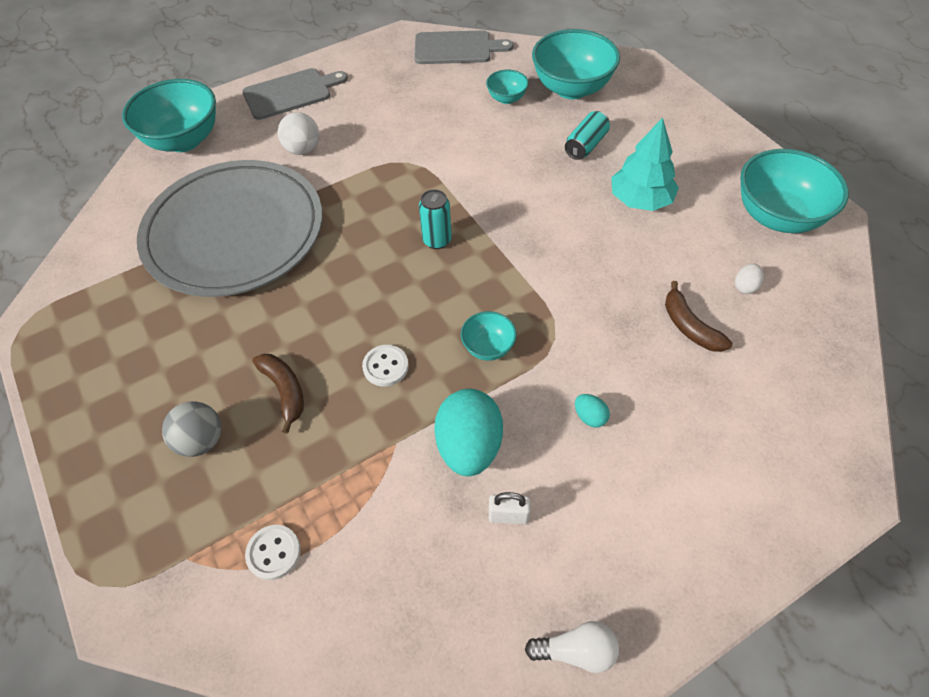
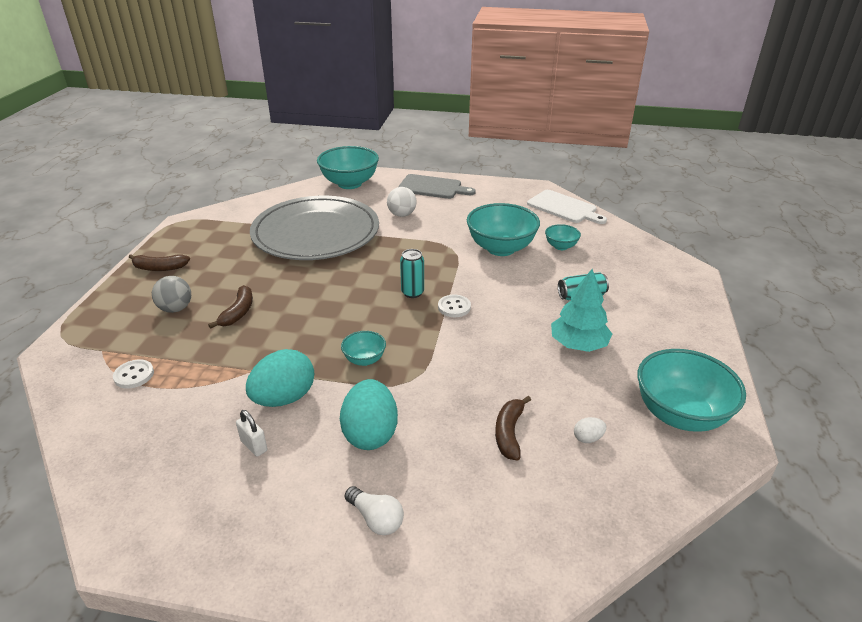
camera: 40 degrees right, 20 degrees down
white button [362,345,409,387] -> white button moved to [438,294,471,317]
grey cutting board [414,30,514,64] -> white cutting board [527,190,607,224]
white light bulb [525,621,619,673] -> white light bulb moved to [344,486,404,535]
turquoise bowl [532,29,620,99] -> turquoise bowl moved to [467,203,540,256]
turquoise egg [575,394,610,427] -> turquoise egg [340,379,398,450], size x2.29
none -> brown banana [129,254,190,271]

